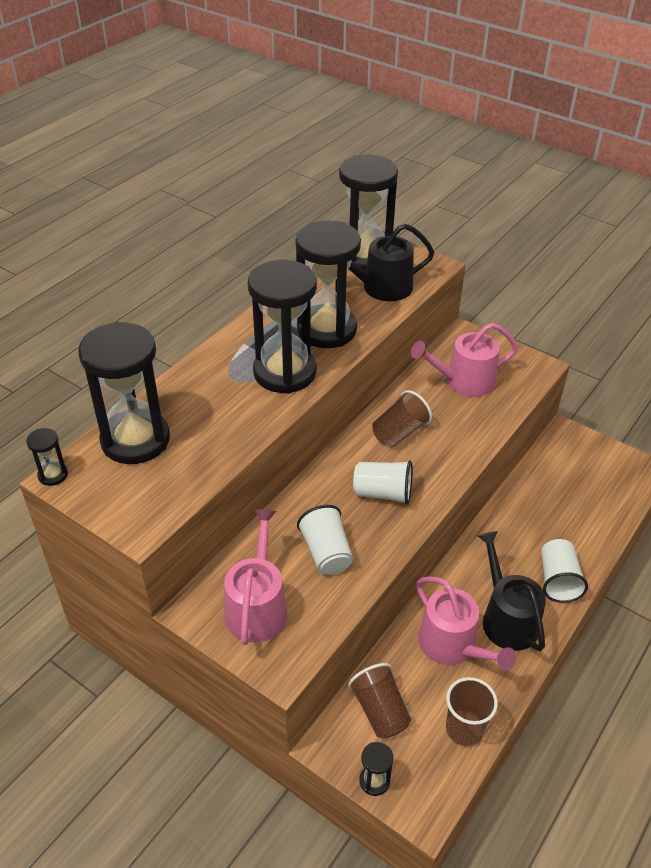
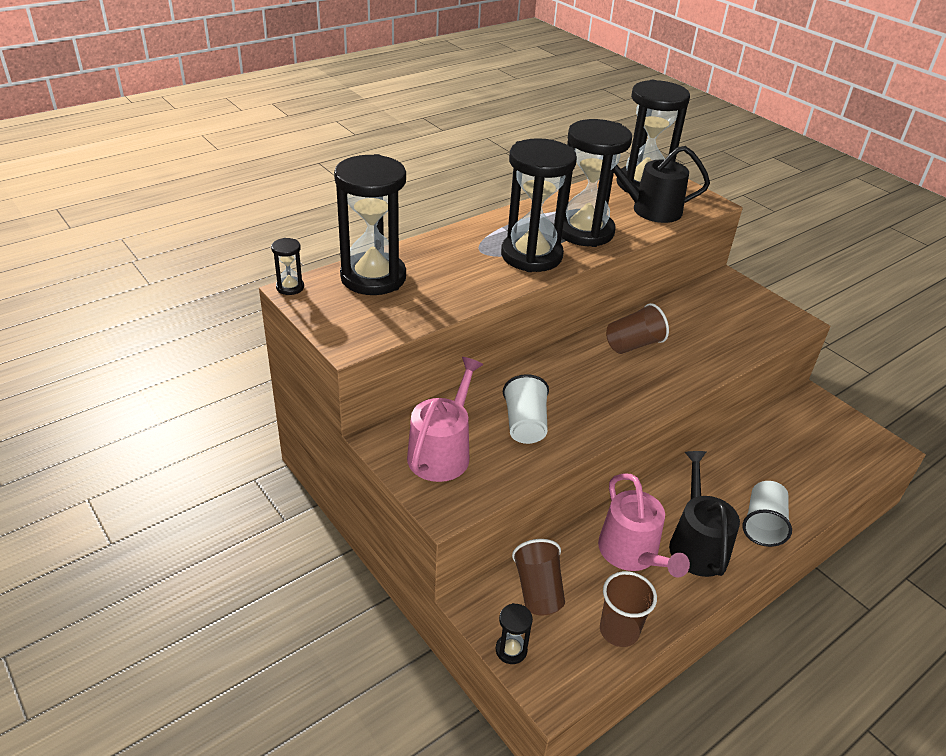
camera: 15 degrees right, 5 degrees down
white cup [353,460,412,505] -> none
pink watering can [411,323,518,397] -> none

